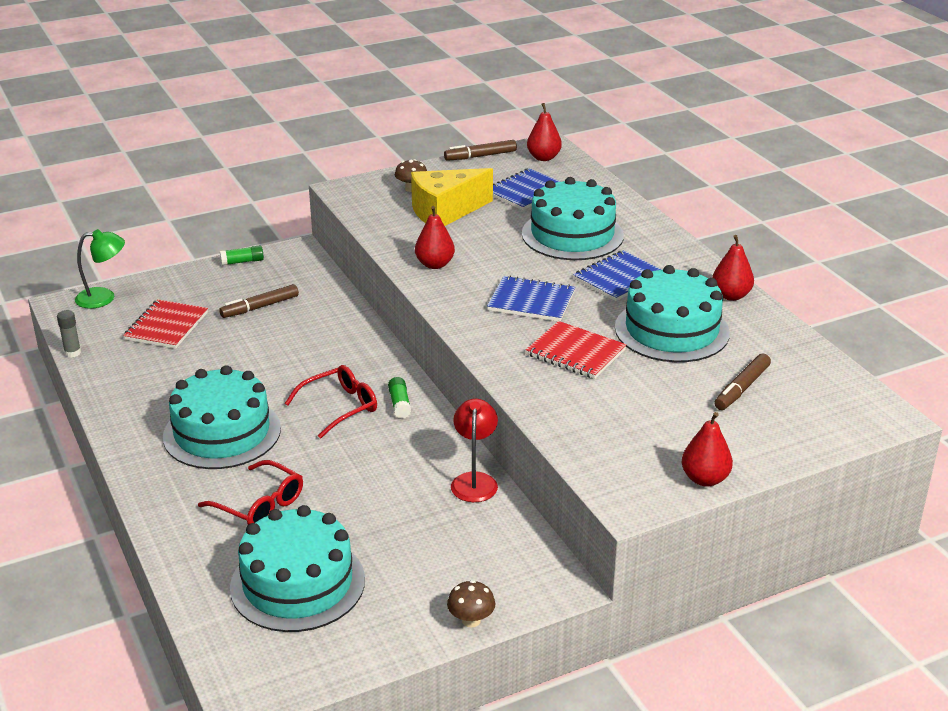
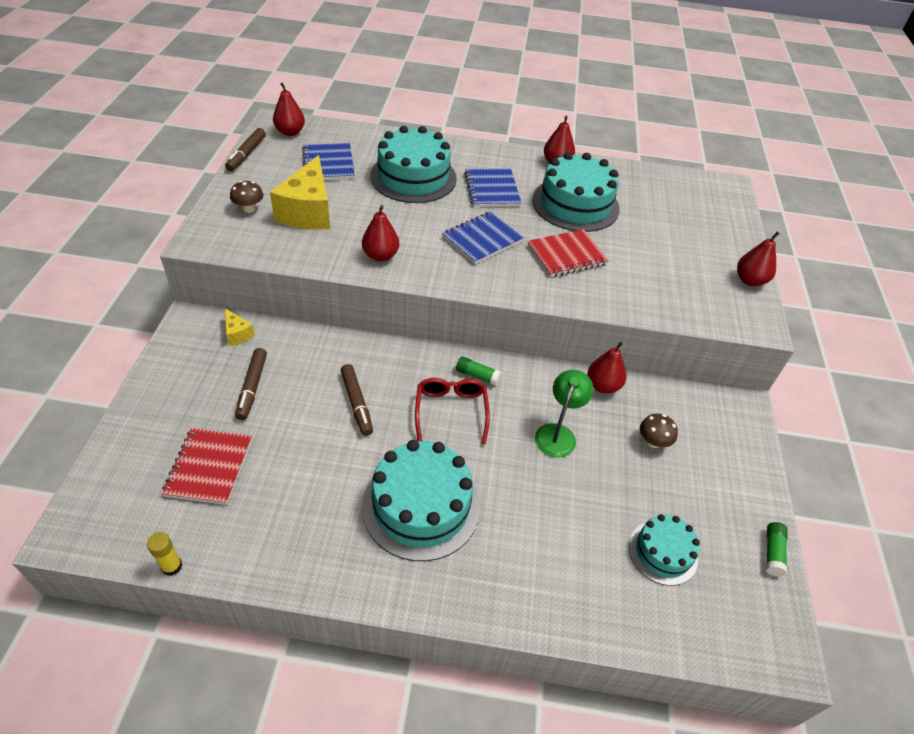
camera: 60 degrees left, 15 degrees up
grey glue stick [57,310,81,358] -> yellow glue stick [147,532,182,576]
green lamp [75,229,125,309] -> green lamp moved to [535,370,593,458]
red notebook [123,299,208,349] -> red notebook turned 45 degrees clockwise [161,428,252,505]
red glasses [198,460,303,525] -> none
green glue stick [220,245,264,266] -> green glue stick moved to [766,522,788,577]
turquoise cake [230,505,365,632] -> turquoise cake [629,514,700,586], size x0.57
brown mushroom [447,580,495,628] -> brown mushroom moved to [640,414,678,448]
red lamp [451,399,498,502] -> red pear [588,341,627,394]
brown marker [714,354,771,410] -> brown marker moved to [341,364,373,436]
none -> yellow cheese [225,308,255,346]

